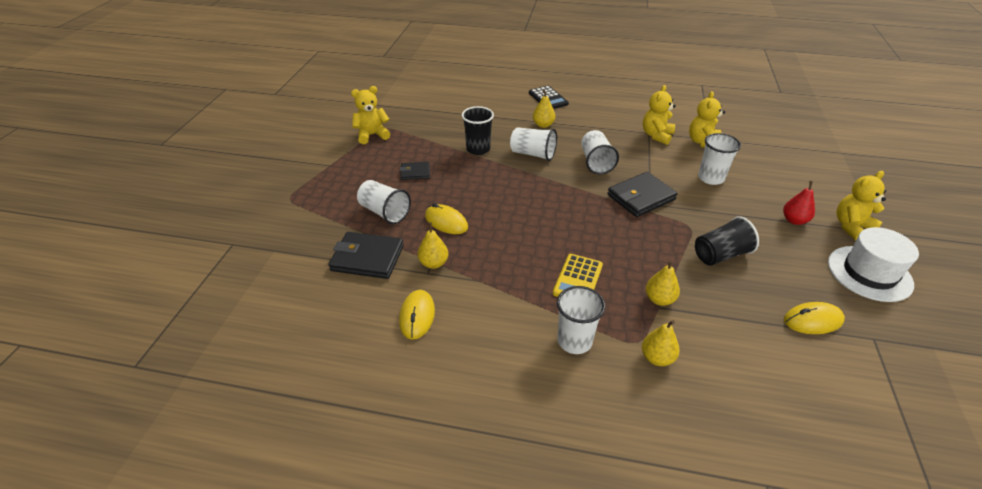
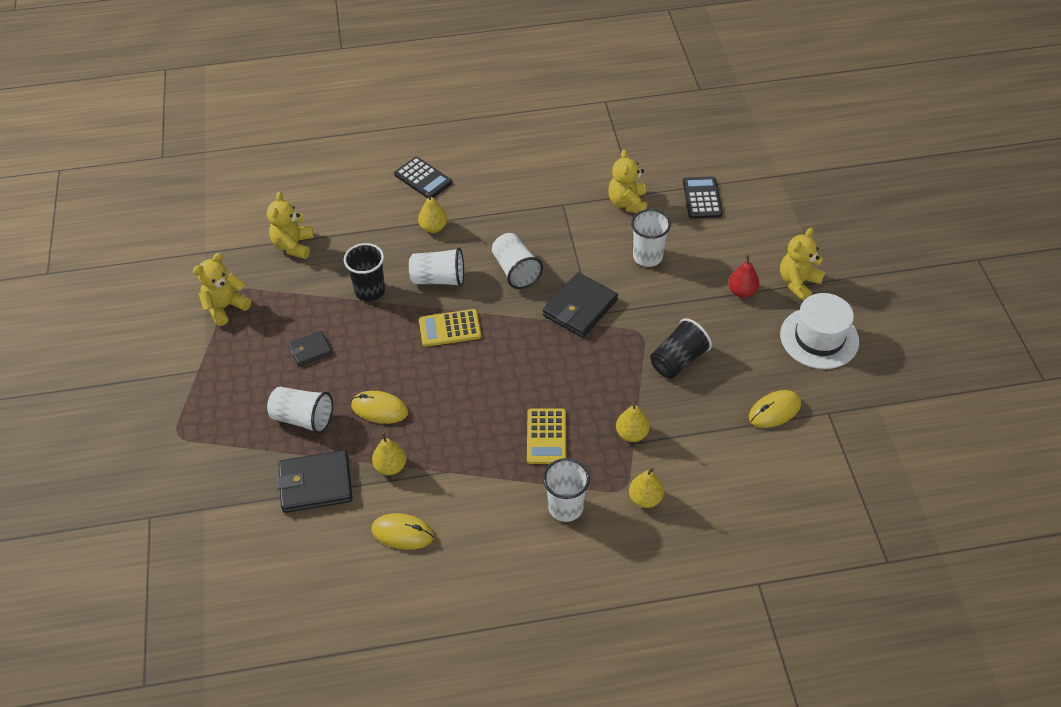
camera: 20 degrees left, 10 degrees up
yellow mouse [399,290,435,340] -> yellow mouse turned 60 degrees counterclockwise [371,513,434,550]
yellow teddy bear [643,85,676,145] -> yellow teddy bear moved to [267,192,314,259]
none -> yellow calculator [419,309,482,347]
none -> black calculator [683,176,723,219]

